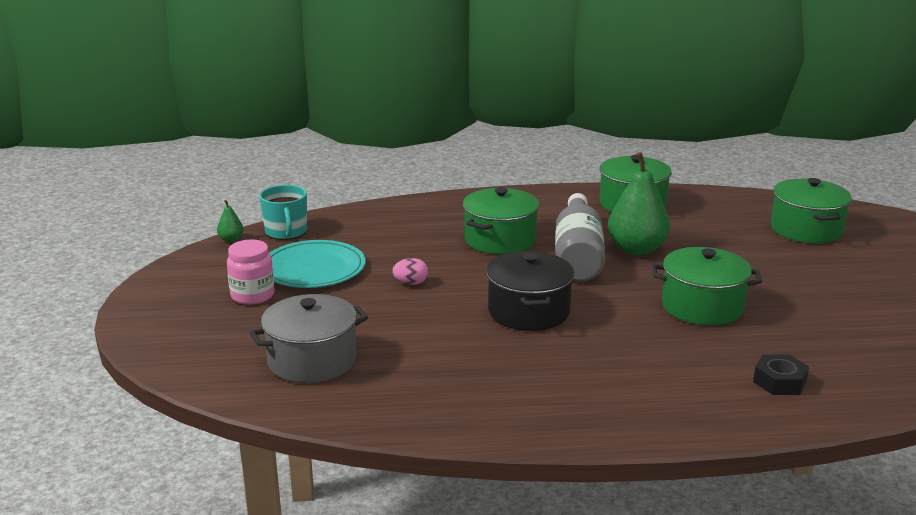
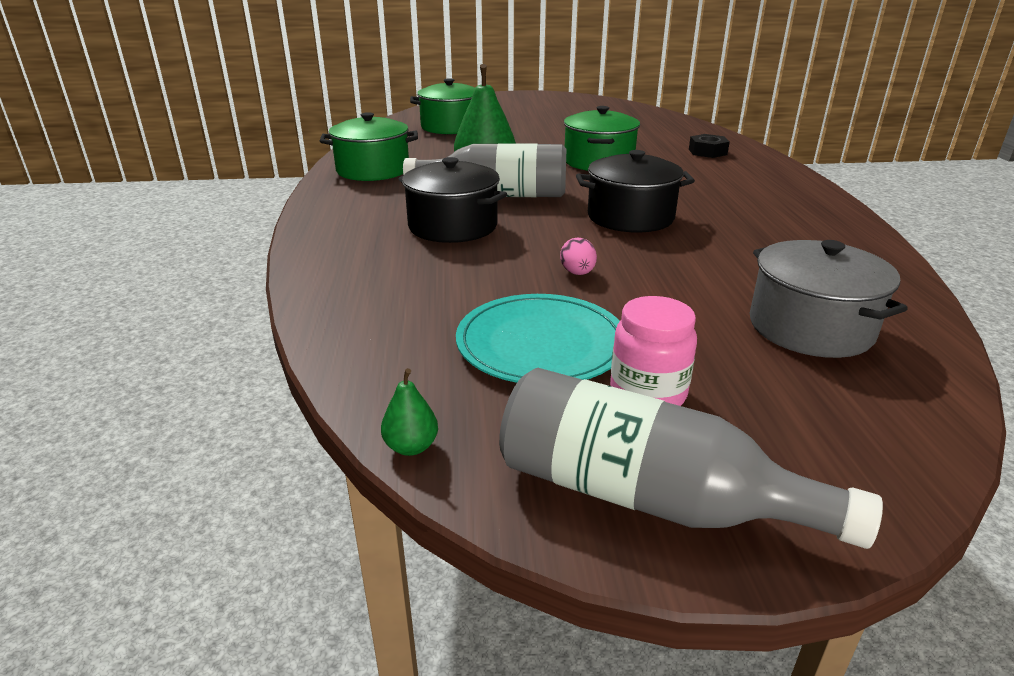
camera: 90 degrees left, 5 degrees up
turquoise mug [260,185,307,240] -> none
green pot [463,187,539,254] -> black pot [399,157,507,243]
none -> grey bottle [499,368,883,549]

